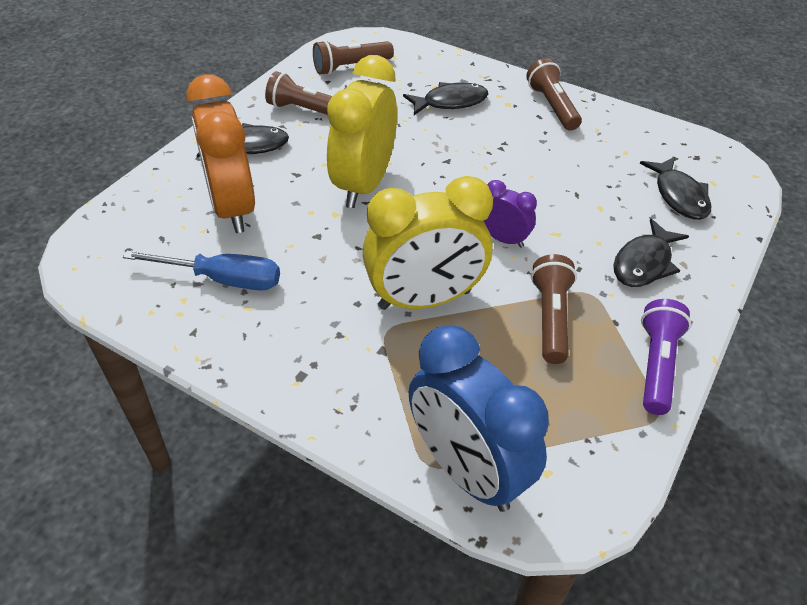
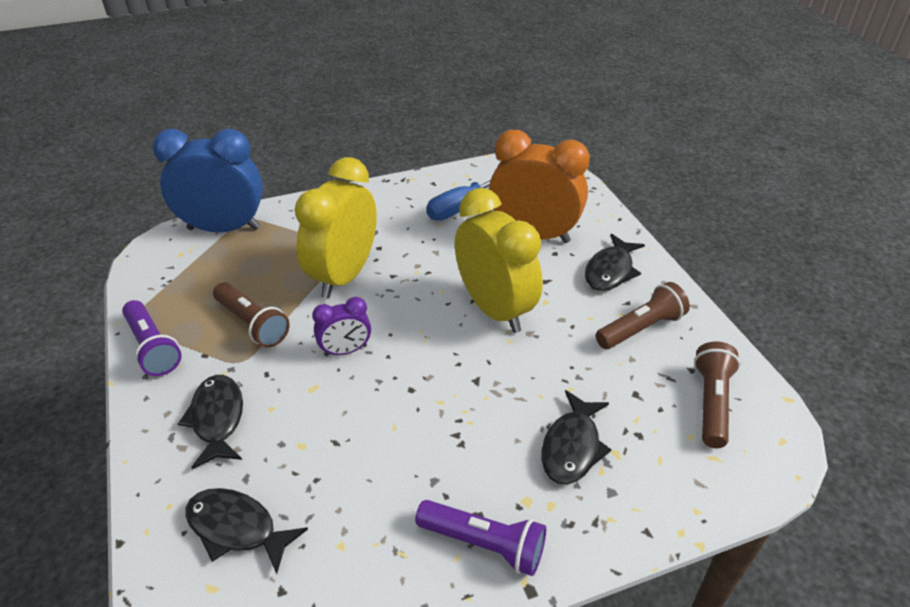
camera: 130 degrees right, 5 degrees down
brown flashlight [526,58,582,131] -> purple flashlight [415,500,546,576]

